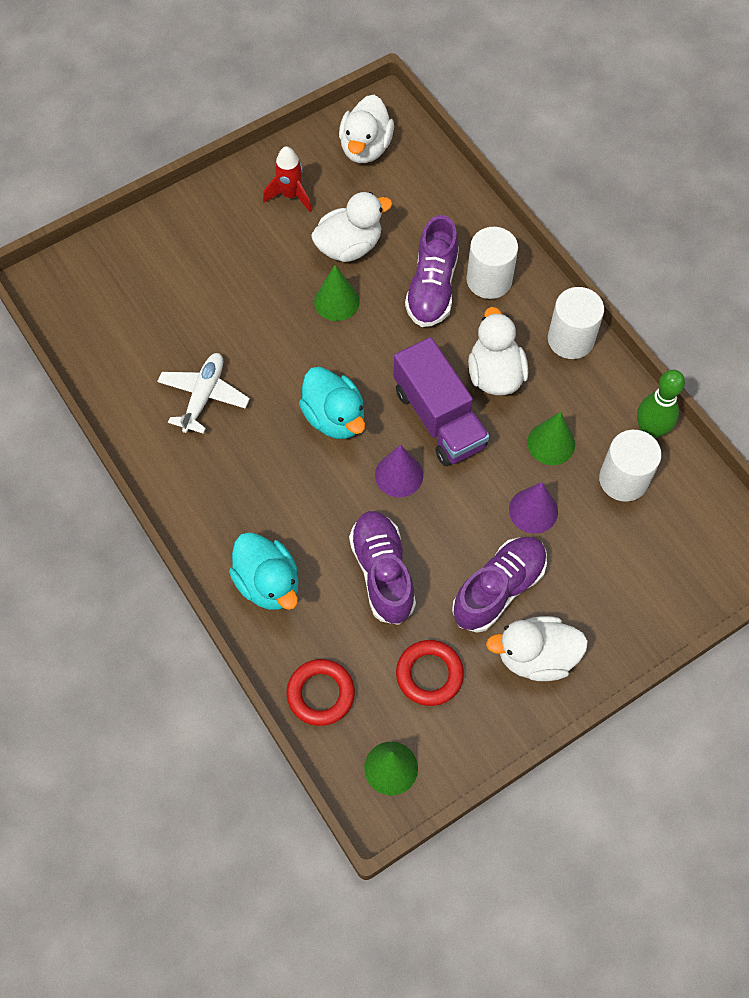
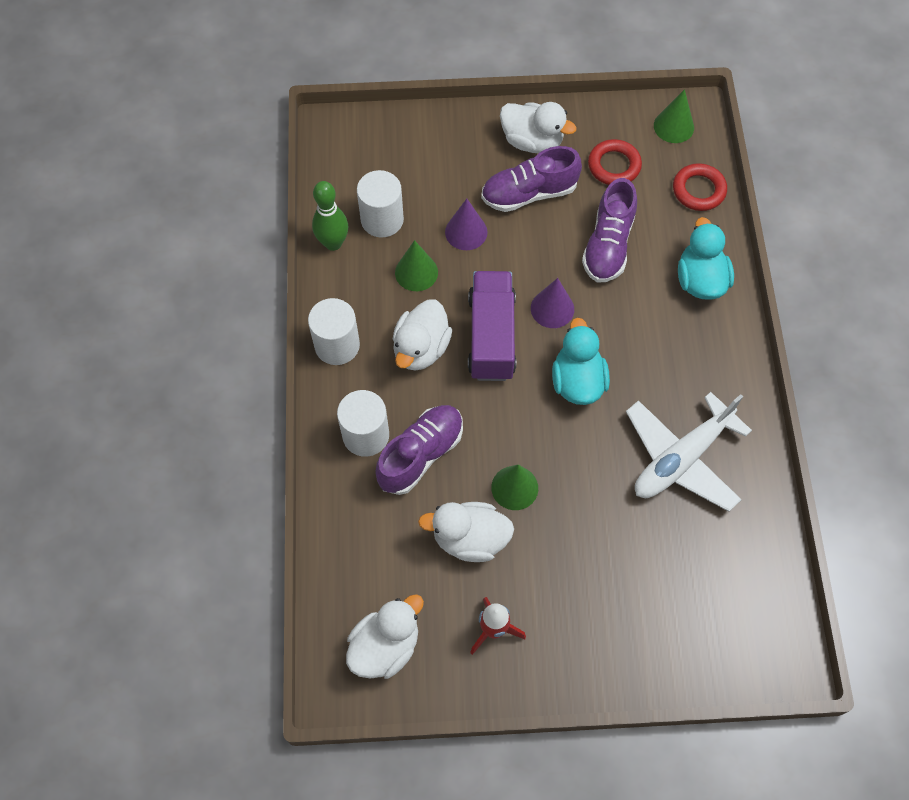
camera: 150 degrees left, 0 degrees up
white plane [157,353,250,434] -> white plane [626,392,752,512], size x1.52

